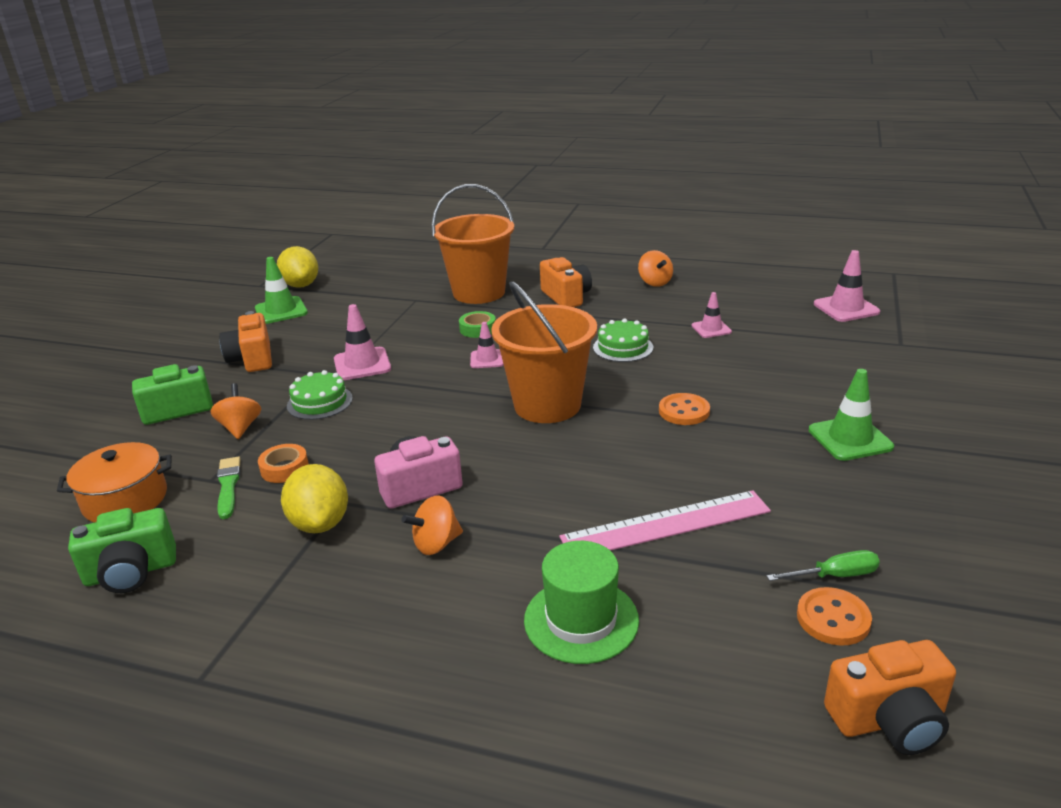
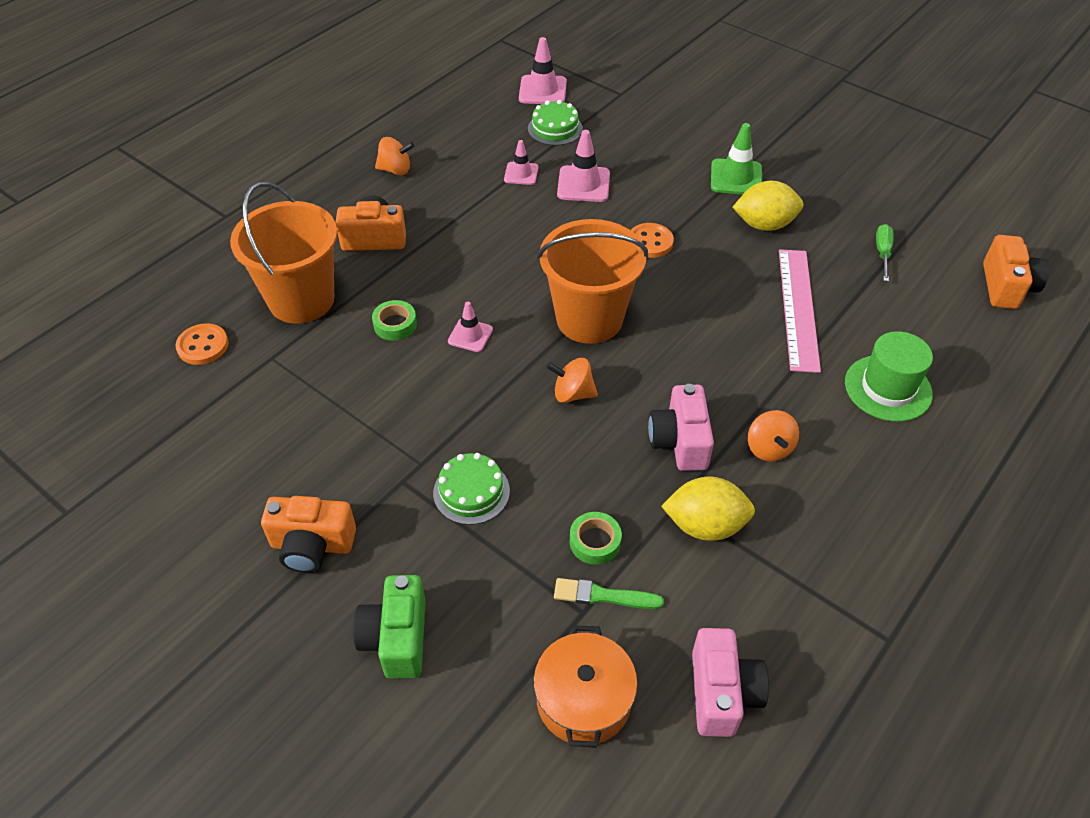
camera: 70 degrees left, 20 degrees up
green camera [68,508,176,593] -> pink camera [692,628,769,737]
orange spinning top [210,383,261,439] -> orange spinning top moved to [546,358,598,403]
green traffic cone [255,257,308,324] -> none
orange tape [258,444,309,483] -> green tape [570,512,622,565]
yellow lemon [277,246,318,288] -> yellow lemon moved to [733,181,803,231]
pink traffic cone [334,304,391,380] -> pink traffic cone moved to [557,130,610,202]
green cake [593,318,653,362] -> green cake moved to [528,100,583,146]
orange button [797,587,872,646] -> orange button moved to [175,323,228,365]

